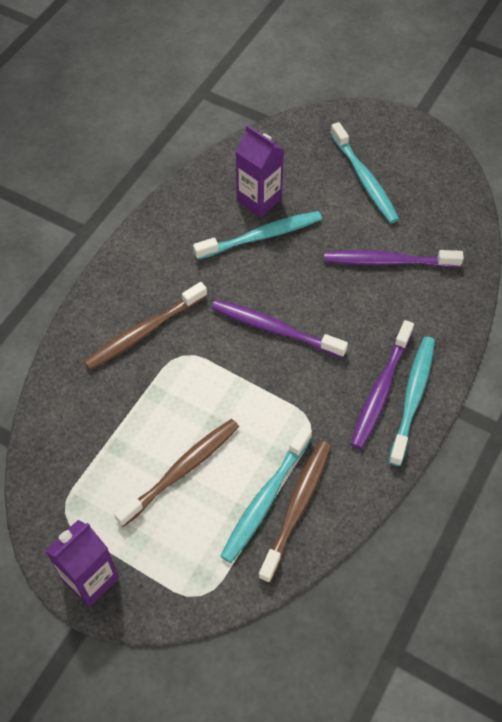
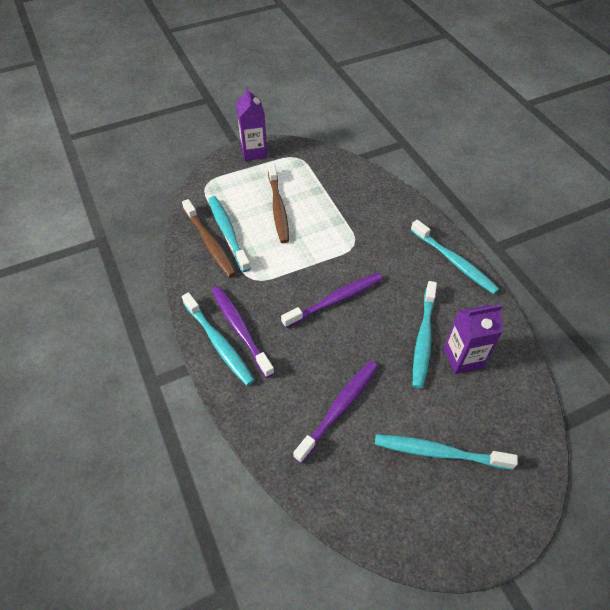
camera: 125 degrees right, 5 degrees down
brown toothbrush [84,282,207,370] -> none
none -> turquoise toothbrush [411,220,499,294]

